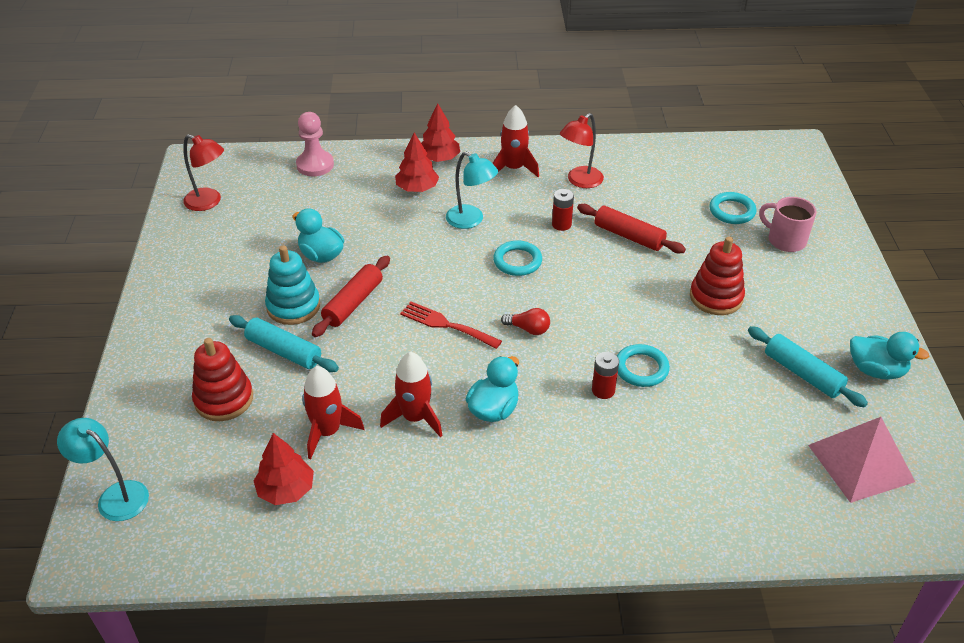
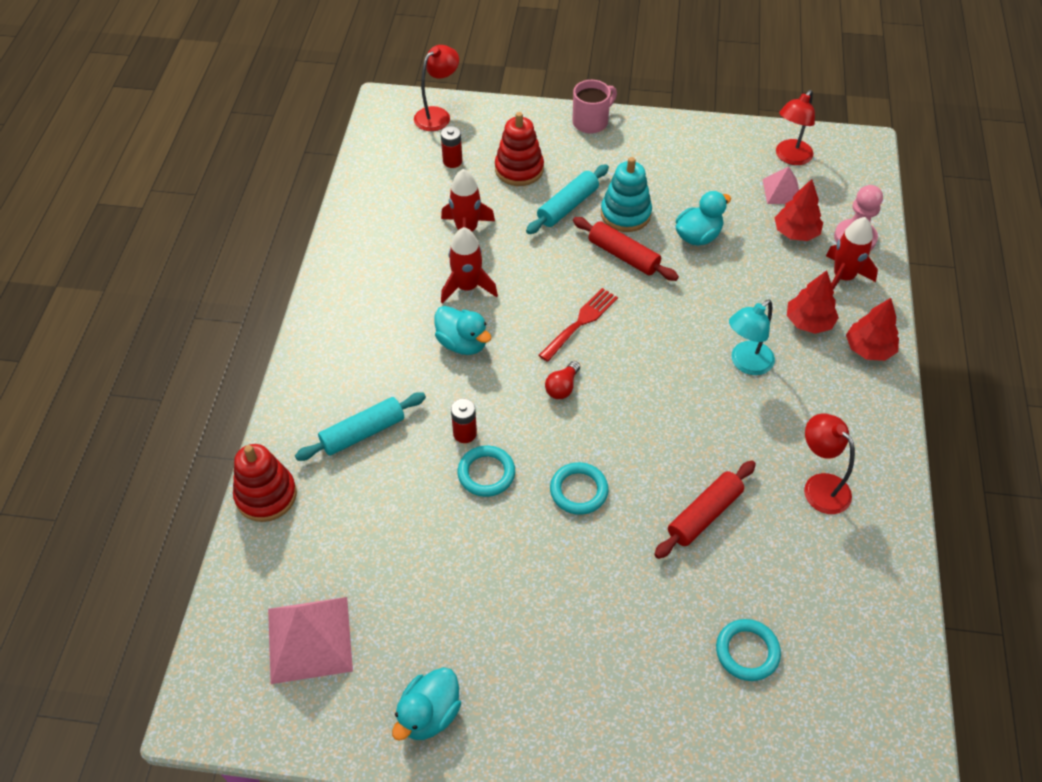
camera: 100 degrees right, 10 degrees up
turquoise lamp [57,418,149,521] -> red lamp [414,45,459,131]
red tree [254,433,314,505] -> red tree moved to [775,179,823,241]
red rocket [492,105,539,177] -> red rocket moved to [826,217,878,290]
turquoise ring [493,241,542,276] -> turquoise ring moved to [550,462,609,515]
red battery [552,189,574,231] -> red battery moved to [441,126,462,168]
red stacking toy [690,236,745,315] -> red stacking toy moved to [233,444,297,522]
turquoise rolling pin [748,326,868,407] -> turquoise rolling pin moved to [295,392,426,461]
pink mug [759,197,816,252] -> pink mug moved to [572,80,617,134]
none -> pink pyramid [762,166,799,204]

